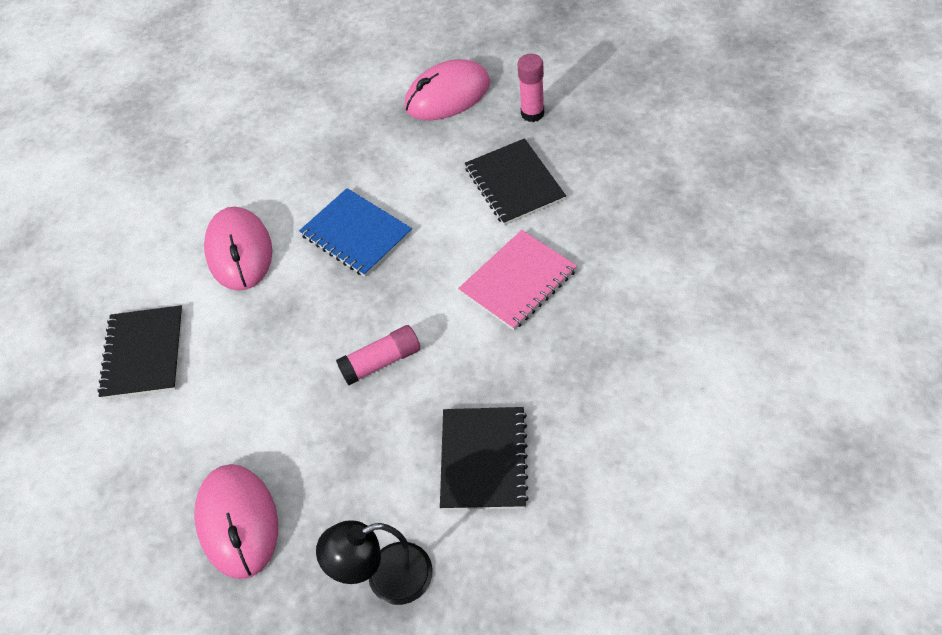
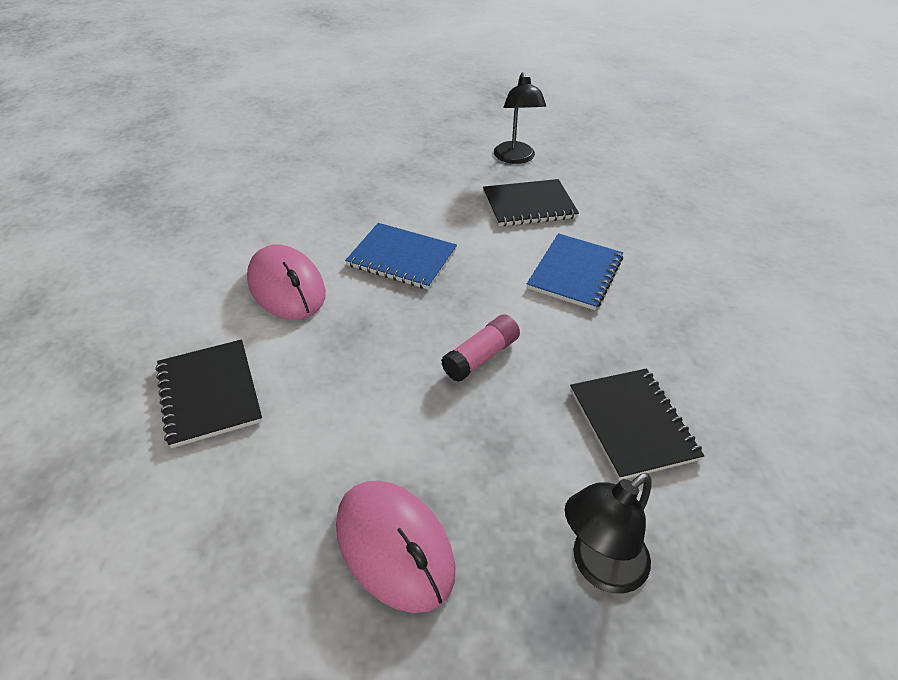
camera: 25 degrees left, 10 degrees down
pink mouse [405,59,490,120] -> none
pink notebook [458,230,577,330] -> blue notebook [527,233,623,310]
black notebook [465,138,566,226] -> black notebook turned 60 degrees counterclockwise [483,179,579,226]
pink glue stick [518,54,544,122] -> black lamp [494,72,546,164]

